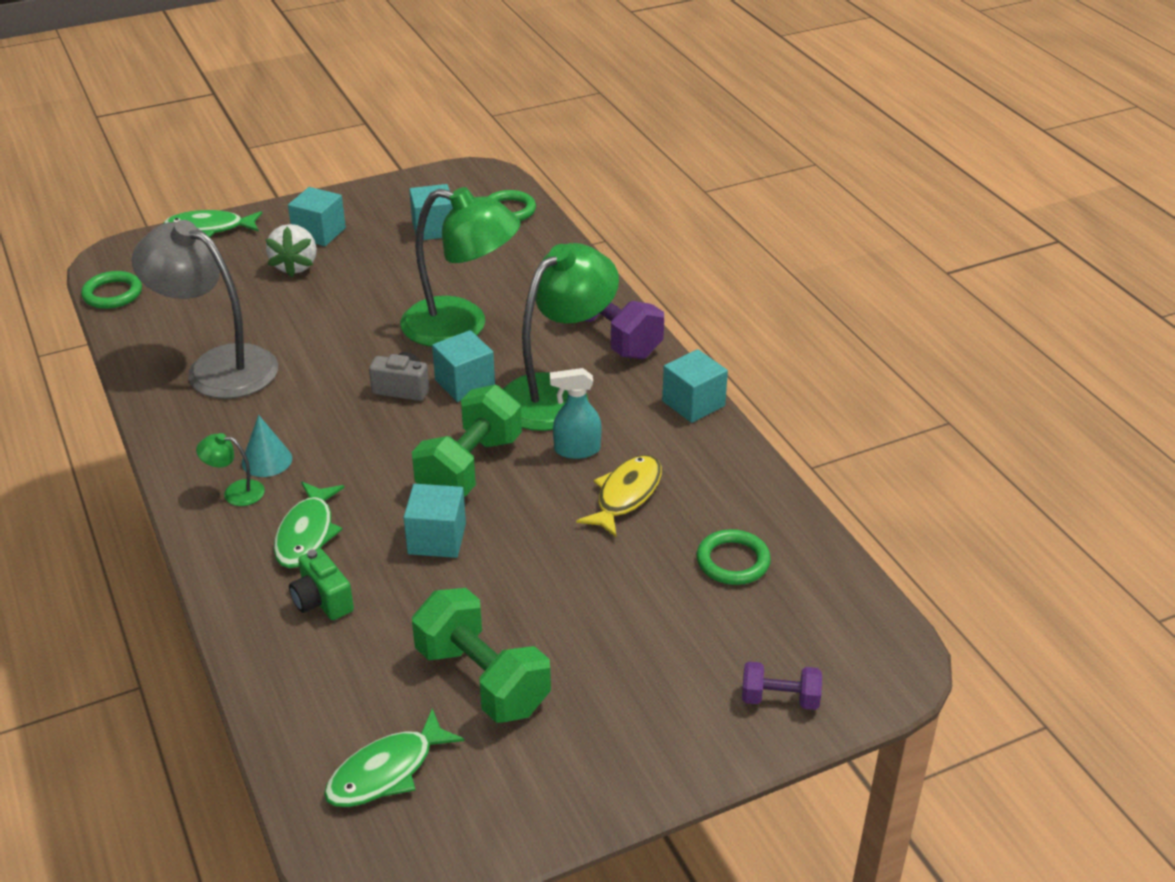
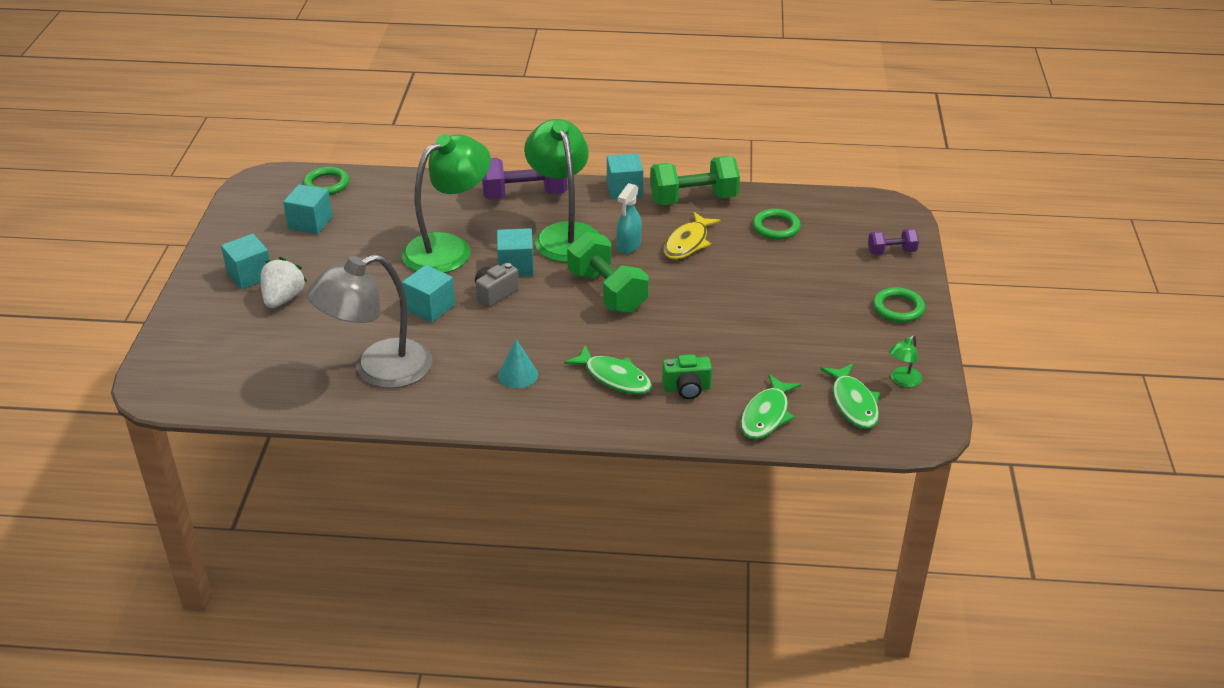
camera: 60 degrees left, 0 degrees up
green ring [81,271,142,309] -> green ring moved to [873,287,925,323]
green fish [163,210,262,237] -> green fish moved to [740,374,801,439]
green lamp [196,433,265,506] -> green lamp moved to [889,335,922,388]
white strawberry [265,224,317,277] -> white strawberry turned 105 degrees counterclockwise [260,257,307,308]
turquoise cube [404,484,466,558] -> turquoise cube moved to [402,265,455,323]
green dumbbell [412,588,551,723] -> green dumbbell moved to [650,156,740,205]
yellow fish [576,455,662,537] -> yellow fish turned 120 degrees counterclockwise [664,212,721,259]
purple dumbbell [742,661,822,710] -> purple dumbbell turned 45 degrees clockwise [868,229,919,255]

